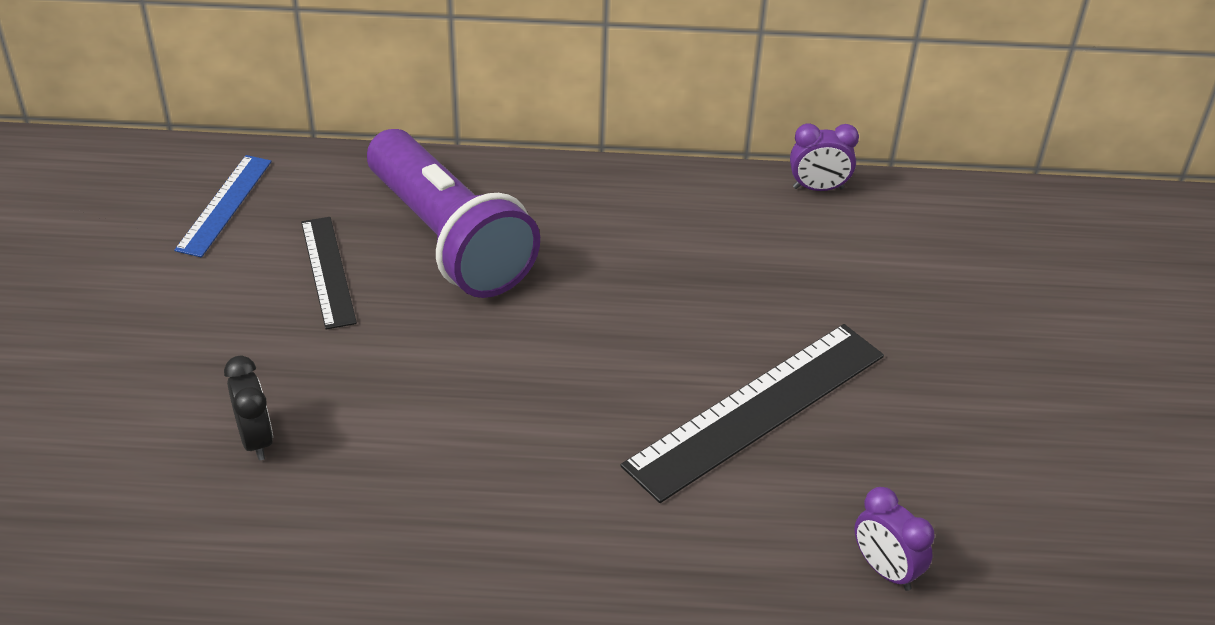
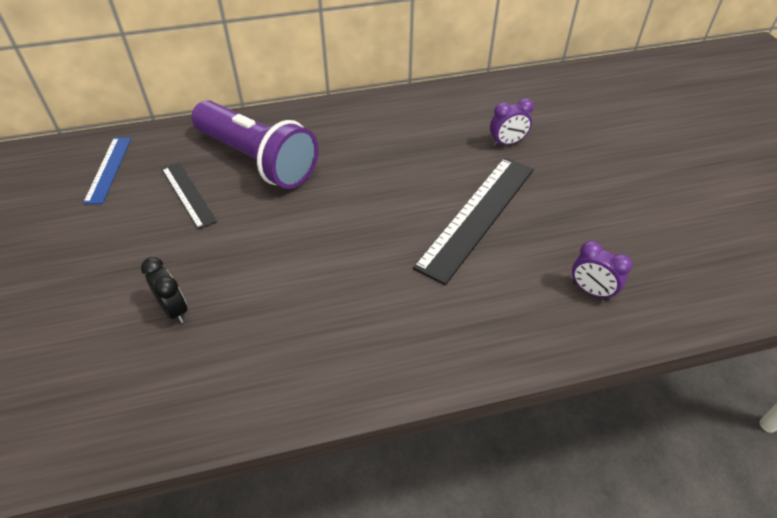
camera: 15 degrees left, 5 degrees up
purple clock [790,123,859,191] -> purple clock moved to [490,98,534,146]

